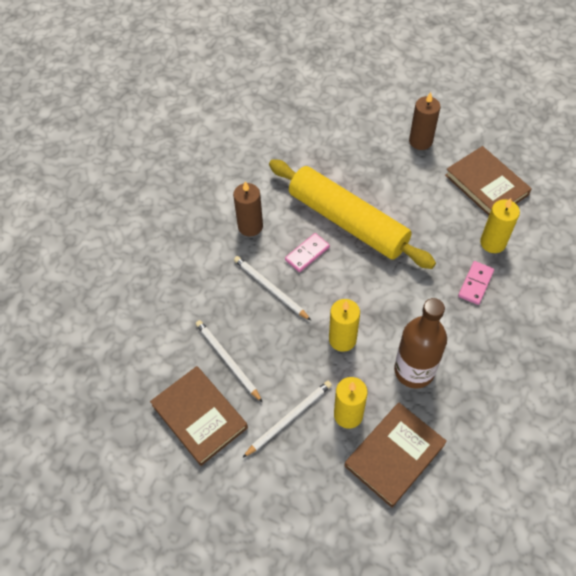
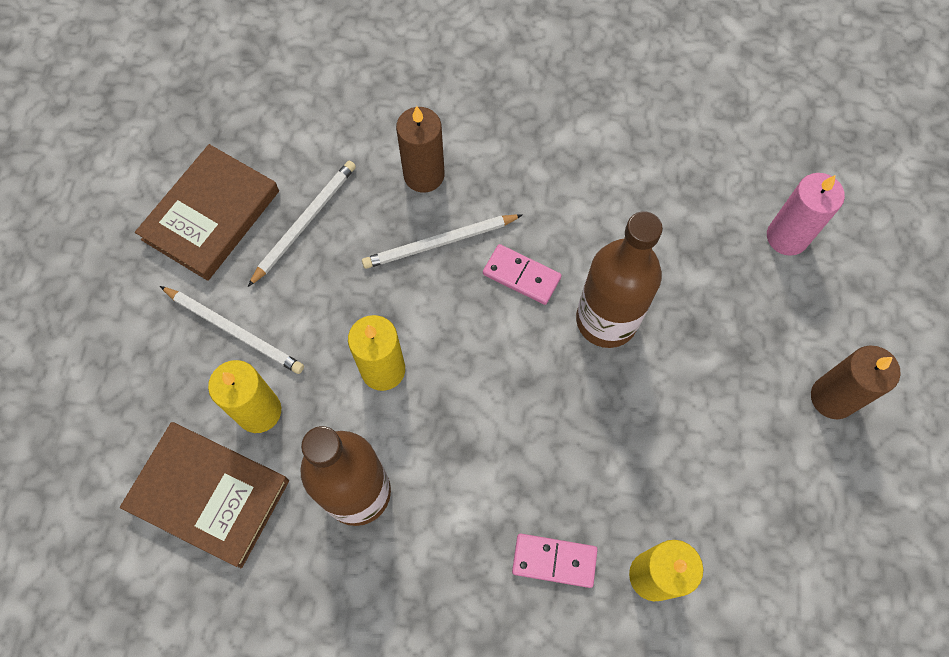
camera: 70 degrees right, 10 degrees up
brown candle [233,181,263,236] -> brown candle moved to [396,106,445,193]
white pencil [234,256,311,321] -> white pencil turned 135 degrees counterclockwise [362,214,522,269]
yellow rolling pin [269,159,436,269] -> brown bottle [576,211,663,348]
brown book [445,146,532,216] -> none
none -> pink candle [767,173,845,256]

